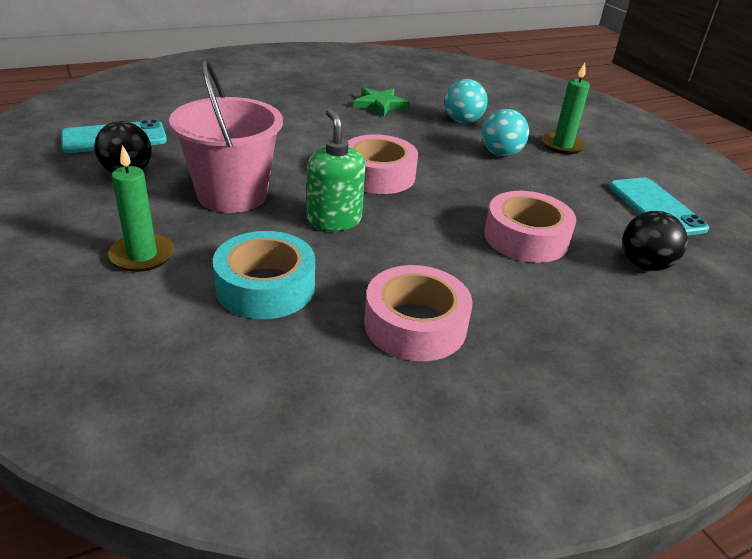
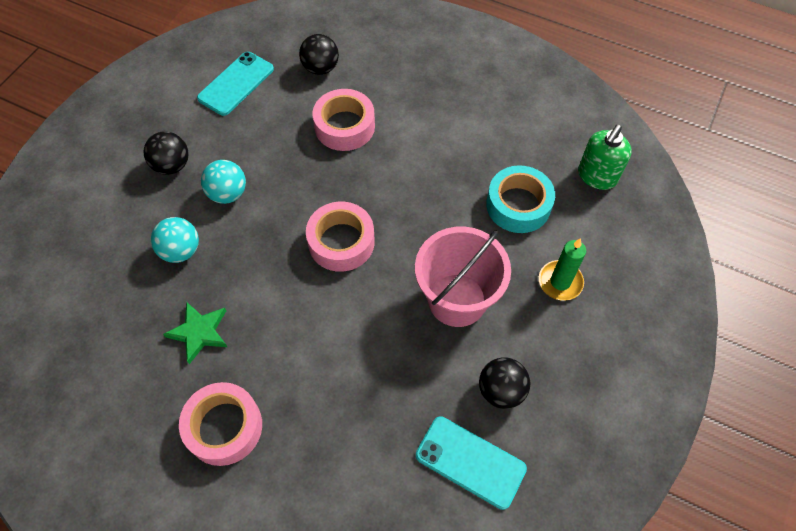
camera: 125 degrees left, 25 degrees up
green soap dispenser [307,108,365,231] -> green soap dispenser moved to [578,125,632,190]
pink tape [364,265,473,361] -> pink tape moved to [179,382,262,466]
green candle [542,63,590,154] -> black ball [144,131,188,175]

